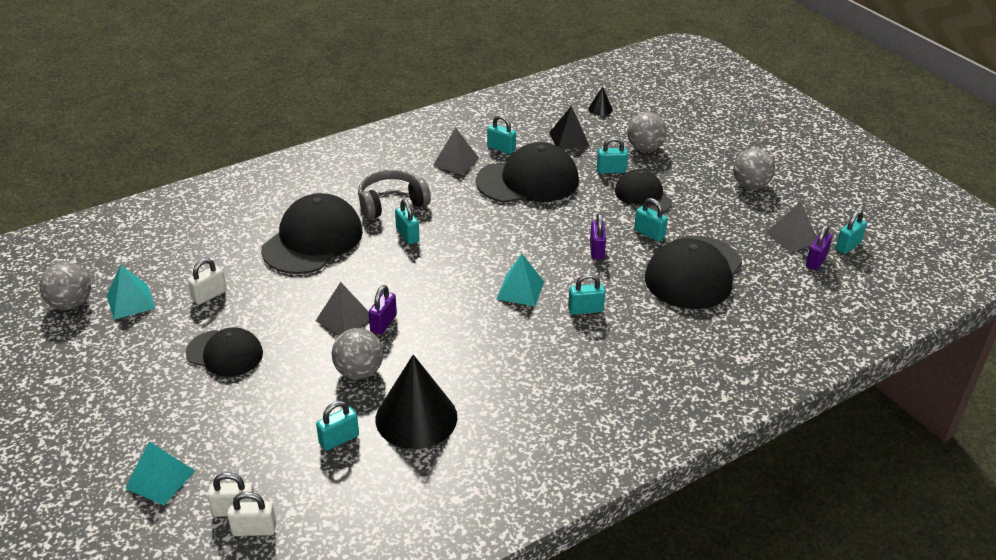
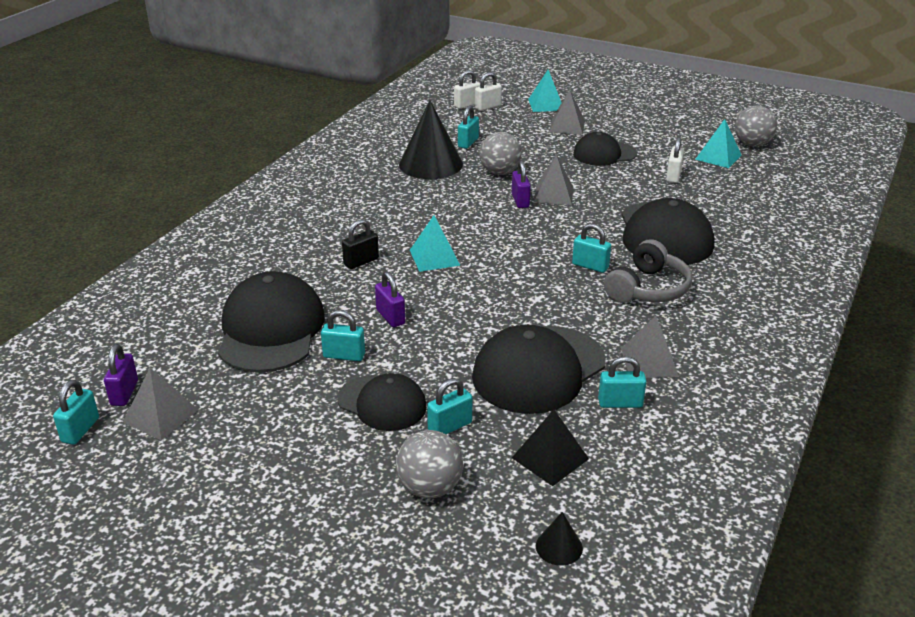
camera: 150 degrees right, 5 degrees down
turquoise padlock [568,273,605,314] -> black padlock [342,219,379,269]
grey ball [733,148,775,190] -> none
none -> grey pyramid [549,90,585,134]

